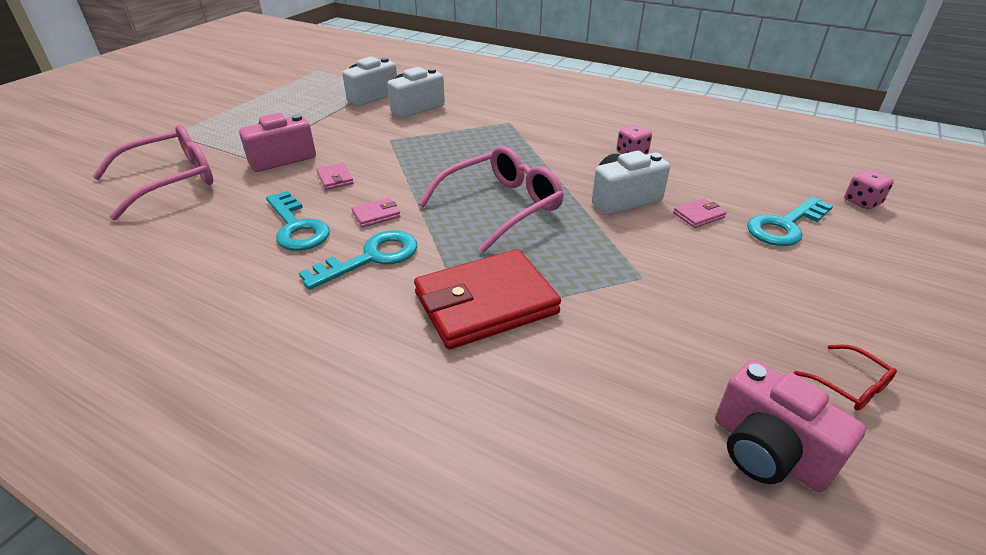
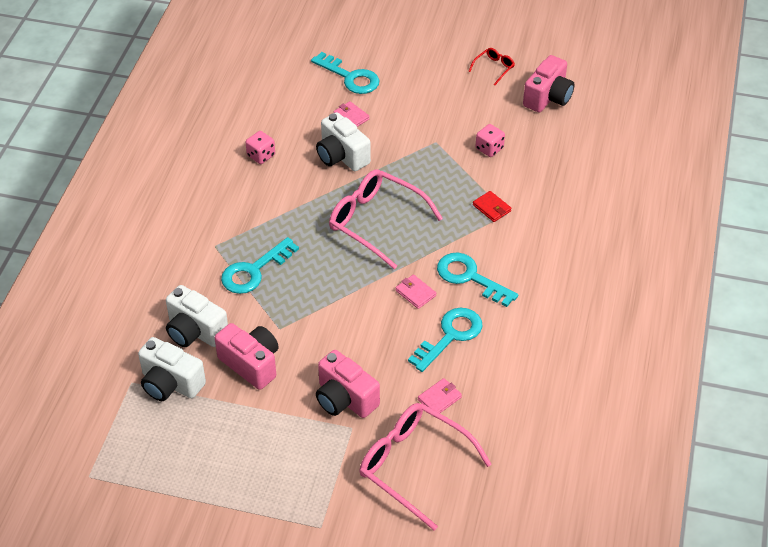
camera: 105 degrees left, 10 degrees up
pink wallet [316,163,354,190] -> pink wallet moved to [418,378,462,413]
red wallet [414,249,561,349] -> red wallet [473,191,512,222], size x0.41
pink dice [844,169,894,210] -> pink dice moved to [476,124,505,157]
none -> pink camera [215,323,279,390]
none -> turquoise key [221,237,299,294]

